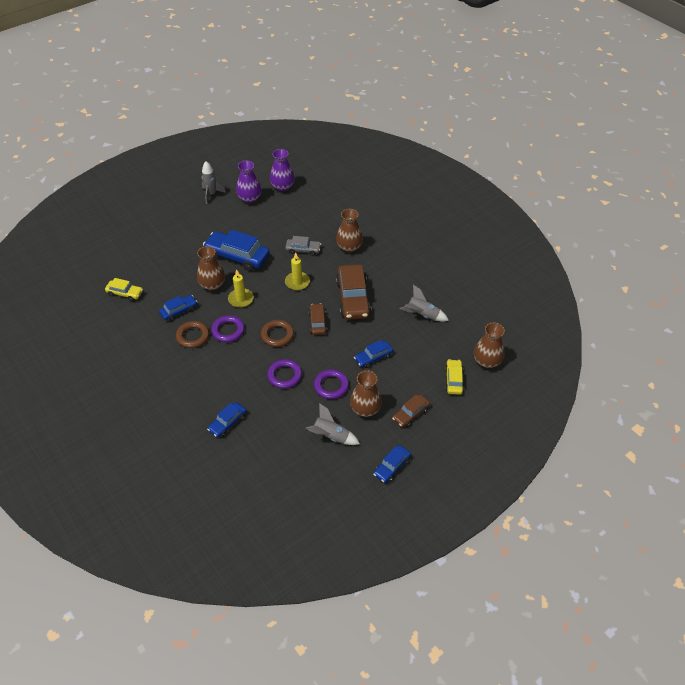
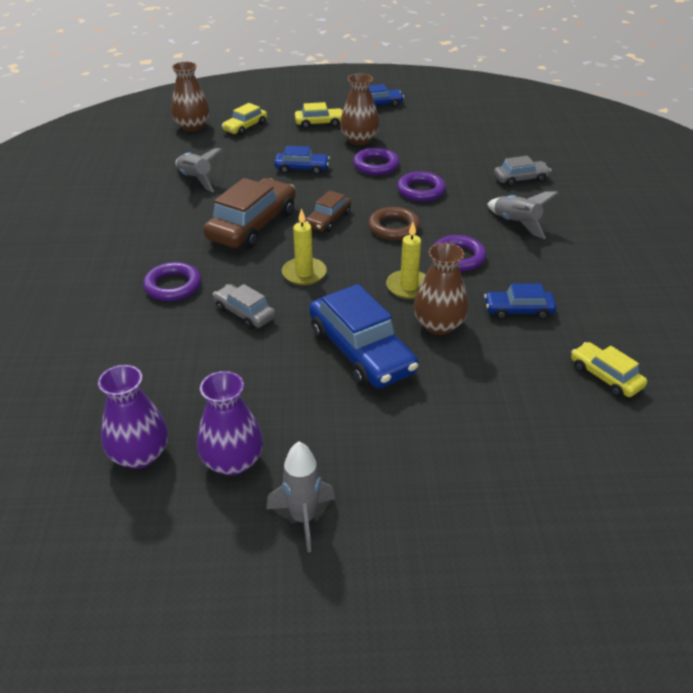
camera: 145 degrees left, 10 degrees down
brown ring [176,321,209,348] -> none
blue car [207,402,247,438] -> grey car [494,156,551,187]
grey rocket [306,403,360,445] -> grey rocket moved to [487,192,558,239]
brown vase [336,209,363,252] -> purple ring [143,262,201,301]
brown car [392,394,430,427] -> yellow car [295,102,343,129]

